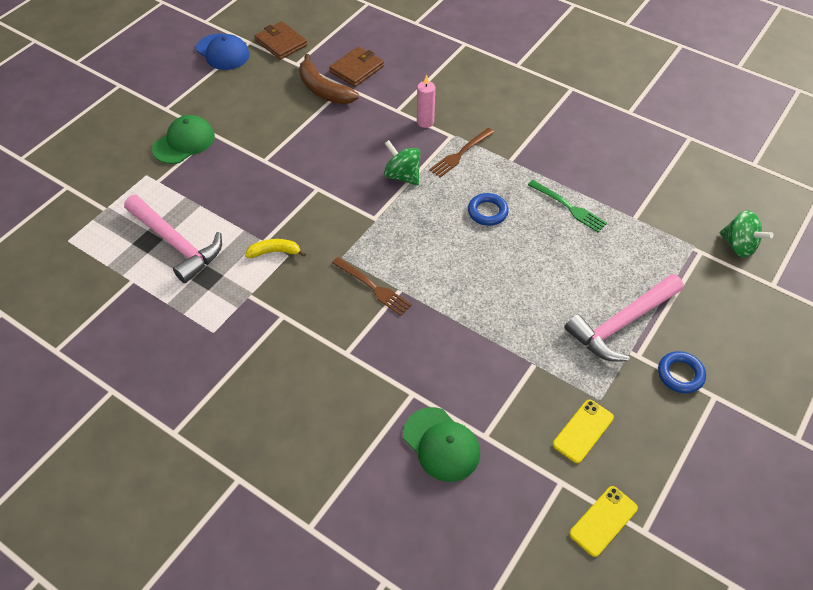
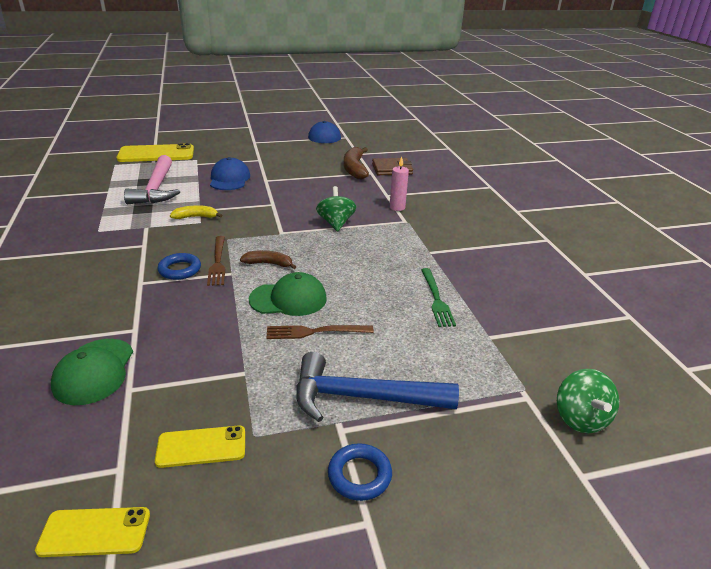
camera: 40 degrees right, 20 degrees down
green cap [152,115,215,164] -> green cap moved to [249,272,327,316]
yellow banana [245,239,306,258] -> yellow banana turned 45 degrees counterclockwise [170,205,222,219]
brown wallet [255,21,307,60] -> none
brown fork [429,128,494,178] -> brown fork moved to [266,325,374,339]
blue ring [468,193,509,226] -> blue ring moved to [157,253,201,280]
pink hammer [564,274,684,362] -> blue hammer [296,352,459,422]
none -> yellow phone [117,143,194,162]
none -> blue cap [210,157,250,190]
none -> brown banana [240,250,296,269]

